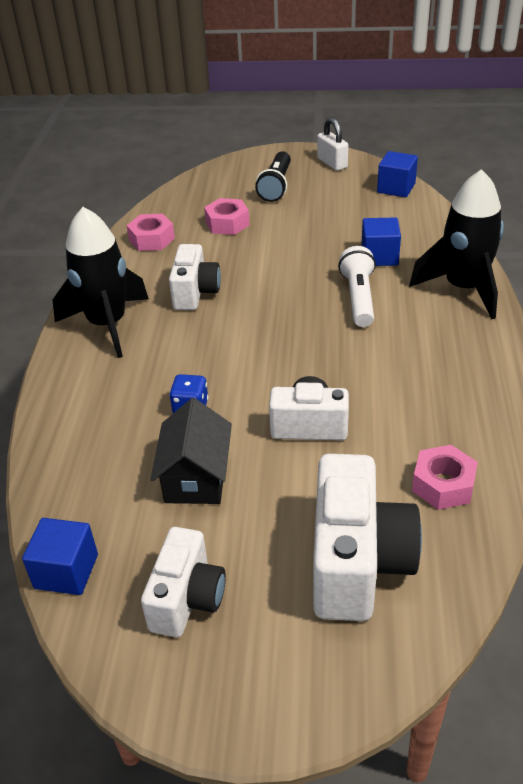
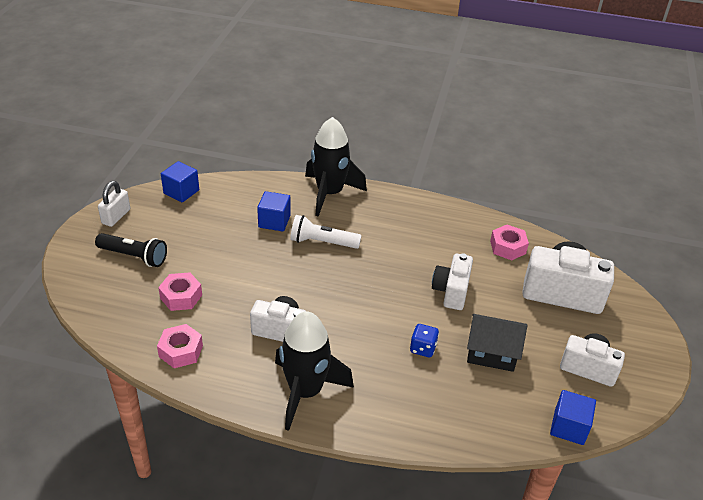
camera: 85 degrees left, 0 degrees up
white padlock [317,118,349,171] -> white padlock turned 45 degrees counterclockwise [98,181,130,227]

